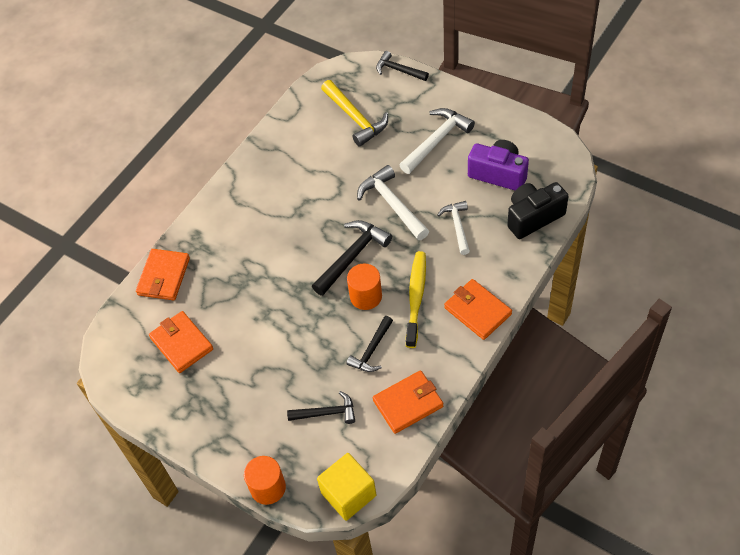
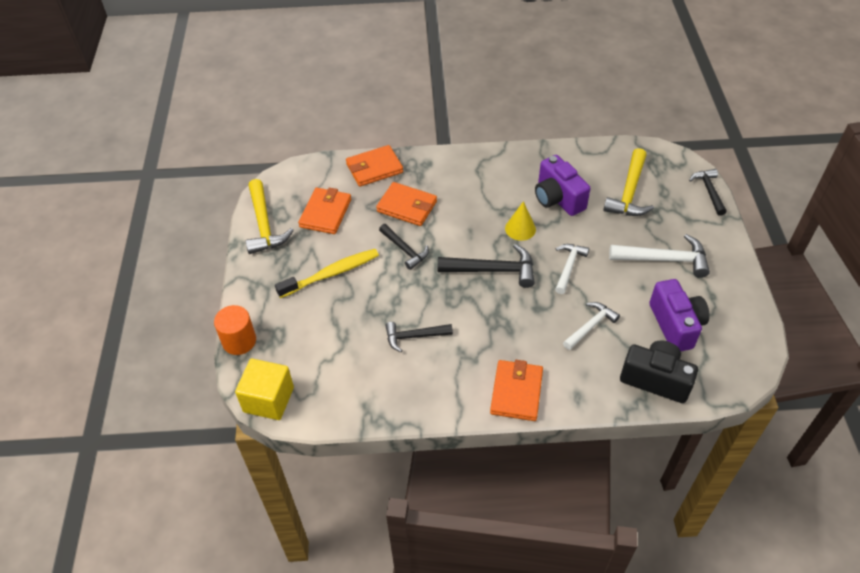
camera: 50 degrees right, 5 degrees down
black hammer [287,391,355,424] -> black hammer moved to [379,224,429,270]
orange cylinder [347,264,382,310] -> none
white hammer [357,165,429,240] -> white hammer [555,244,589,294], size x0.65
orange wallet [373,370,443,434] -> orange wallet moved to [376,182,437,226]
yellow toothbrush [406,251,426,348] -> yellow toothbrush moved to [275,249,379,298]
none -> yellow hammer [246,179,294,254]
none -> yellow cone [505,201,536,241]
none -> purple camera [535,155,591,216]

